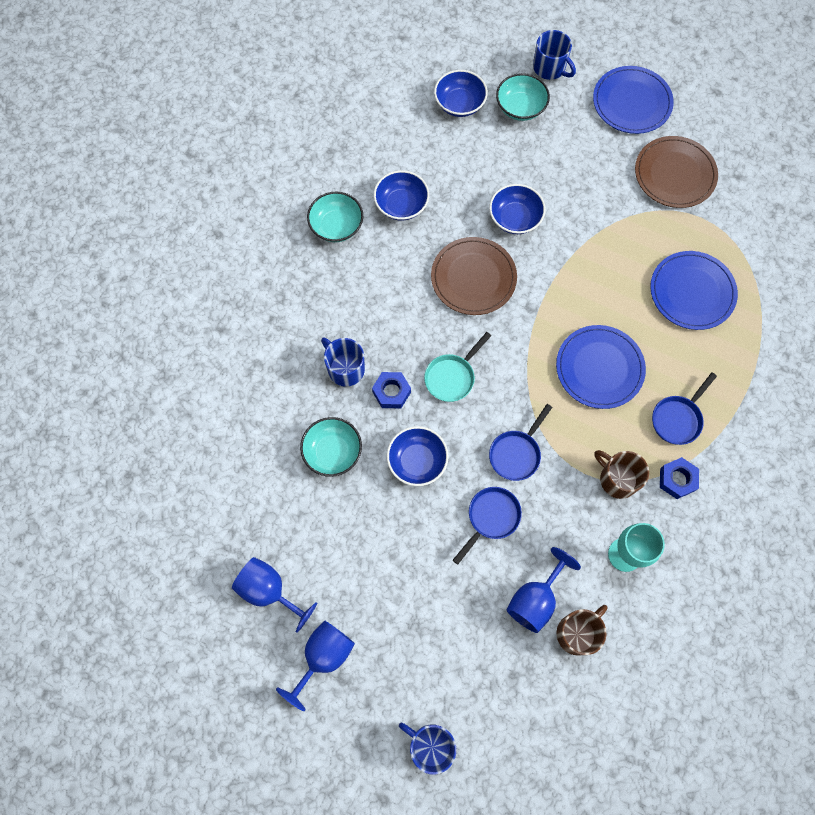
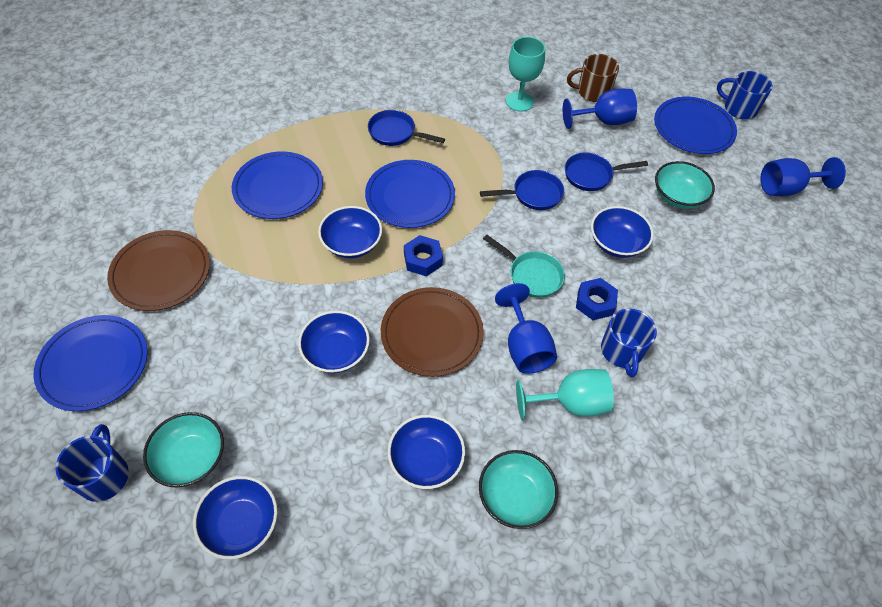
camera: 140 degrees left, 15 degrees down
blue goblet [232,557,317,633] -> blue goblet moved to [495,283,557,374]
turquoise bowl [300,417,362,477] -> turquoise bowl moved to [655,161,715,209]
blue mug [399,722,456,775] -> blue mug turned 135 degrees clockwise [717,71,773,120]
turquoise pan [424,332,491,402] -> turquoise pan turned 45 degrees clockwise [483,235,565,298]
brown mug [594,450,649,499] -> none
blue pan [652,372,717,445] -> blue pan turned 150 degrees counterclockwise [368,110,445,146]
blue nut [660,457,699,499] -> blue nut moved to [404,235,443,276]
none -> blue bowl [318,206,382,258]
none -> turquoise goblet [516,369,614,420]
none -> blue plate [654,97,737,154]

